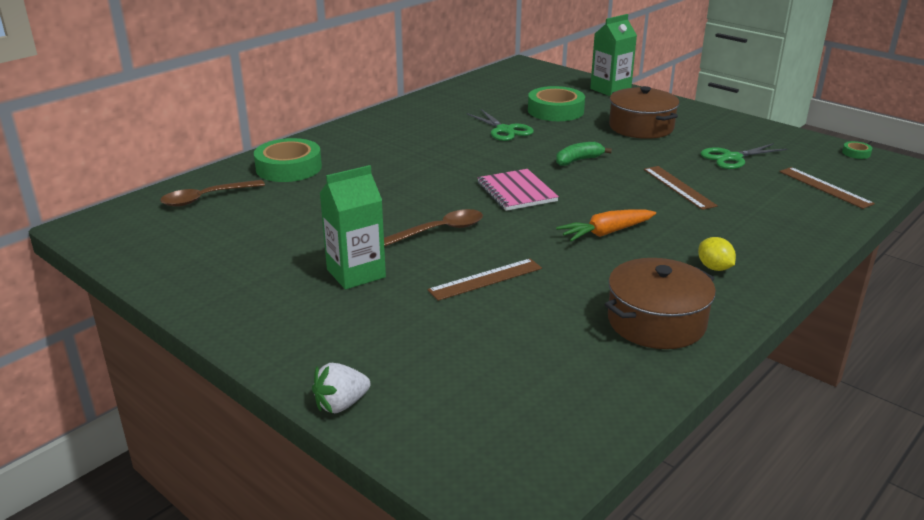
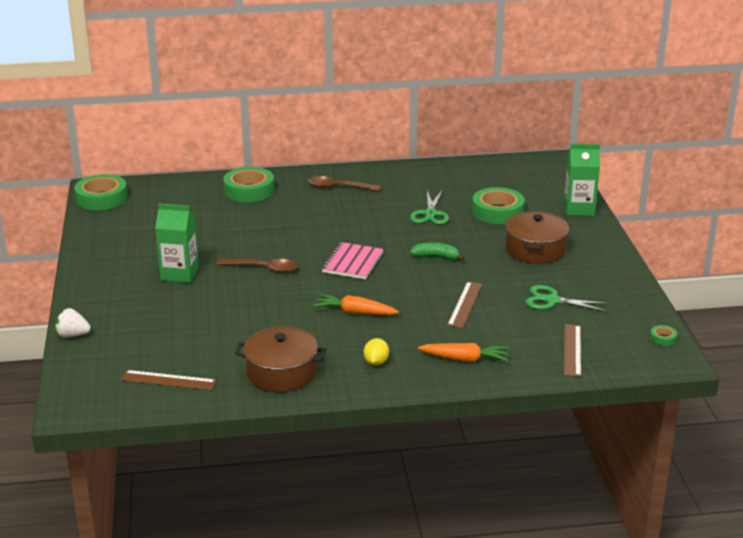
camera: 40 degrees right, 0 degrees up
brown spoon [160,180,265,207] -> brown spoon moved to [308,176,381,191]
brown ruler [427,258,542,301] -> brown ruler moved to [121,370,216,390]
none -> green tape [74,174,128,210]
none -> orange carrot [418,343,509,362]

